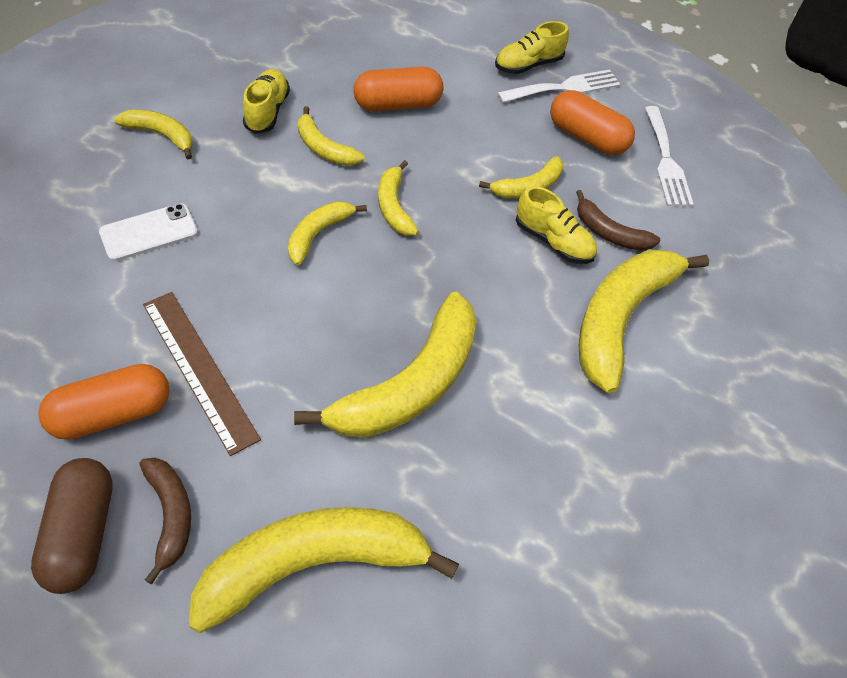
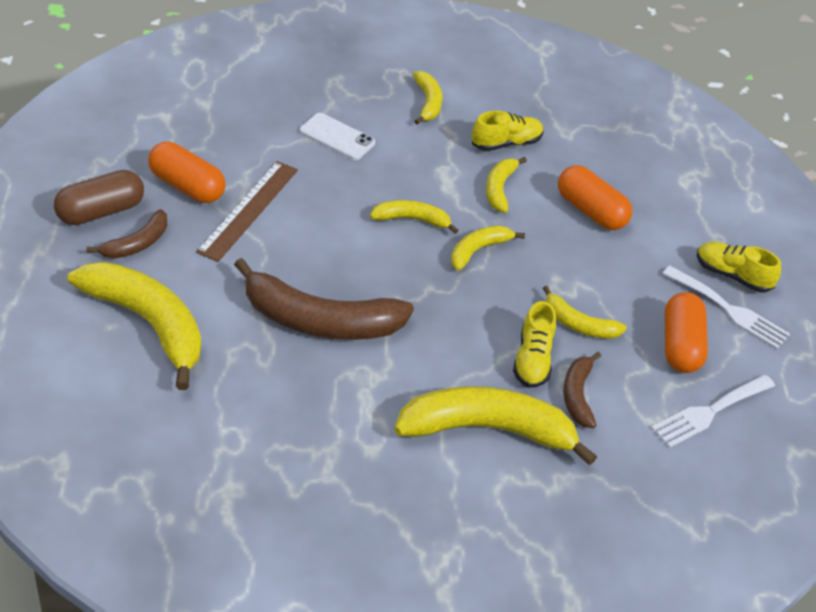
camera: 60 degrees right, 10 degrees down
yellow banana [294,292,477,438] -> brown banana [234,258,414,340]

